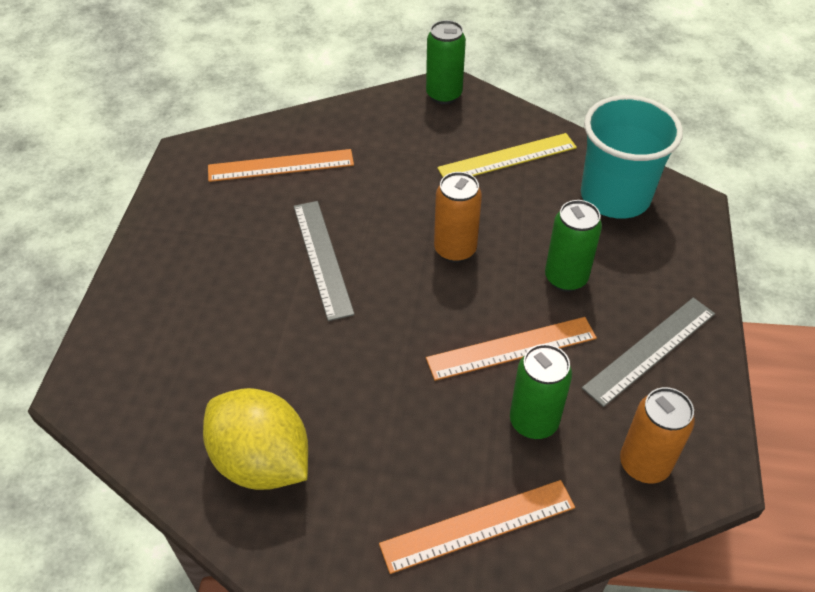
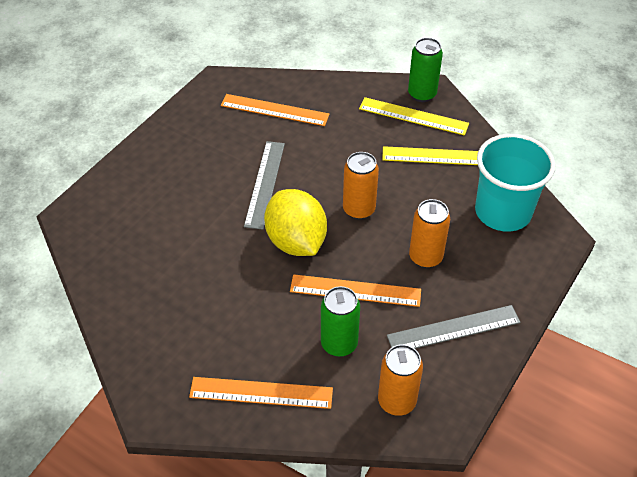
camera: 25 degrees right, 0 degrees up
yellow lemon [203,388,308,490] -> yellow lemon moved to [264,189,327,256]
green can [545,200,602,292] -> orange can [409,199,450,268]
none -> yellow ruler [359,97,469,136]

